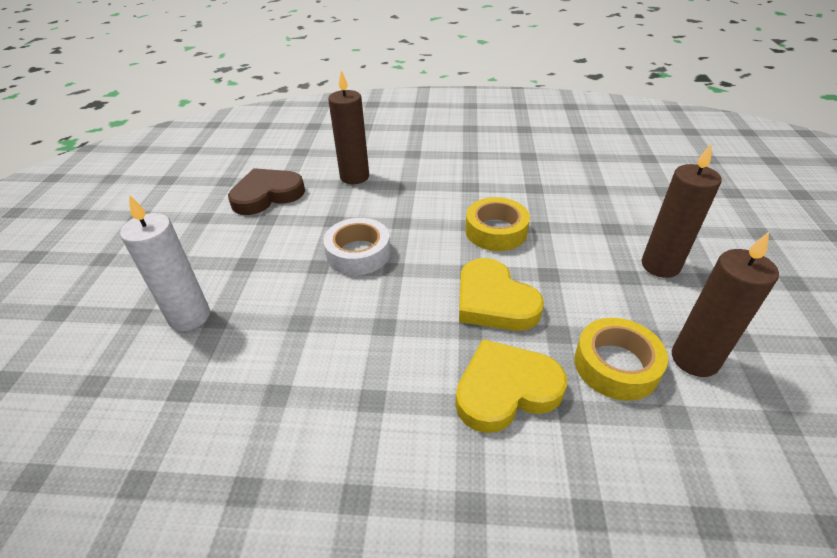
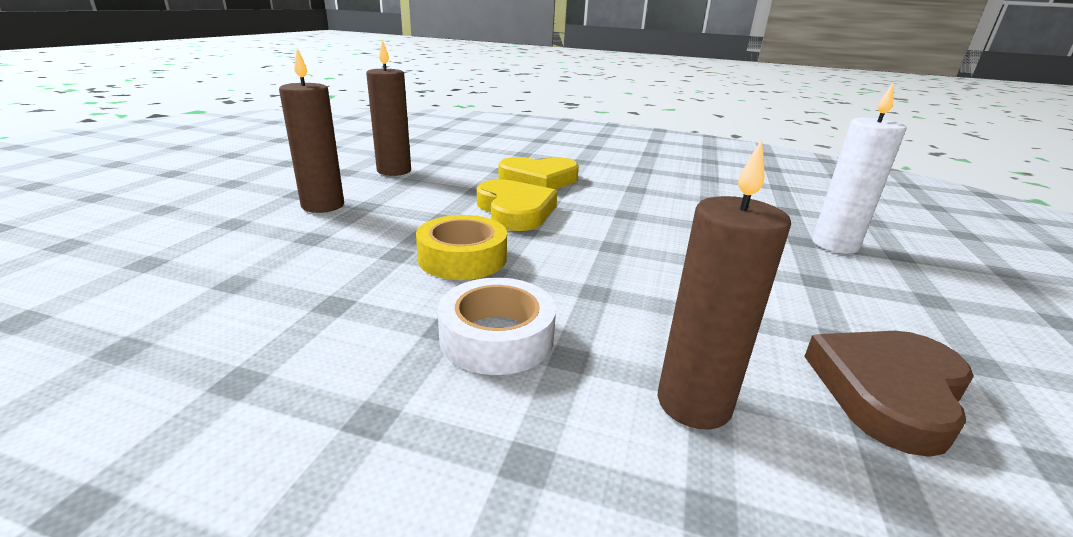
camera: 170 degrees left, 15 degrees down
brown heart [228,168,305,215] -> brown heart turned 150 degrees clockwise [804,331,974,457]
white tape [323,218,391,275] -> white tape moved to [438,278,556,375]
yellow tape [574,318,668,401] -> none

